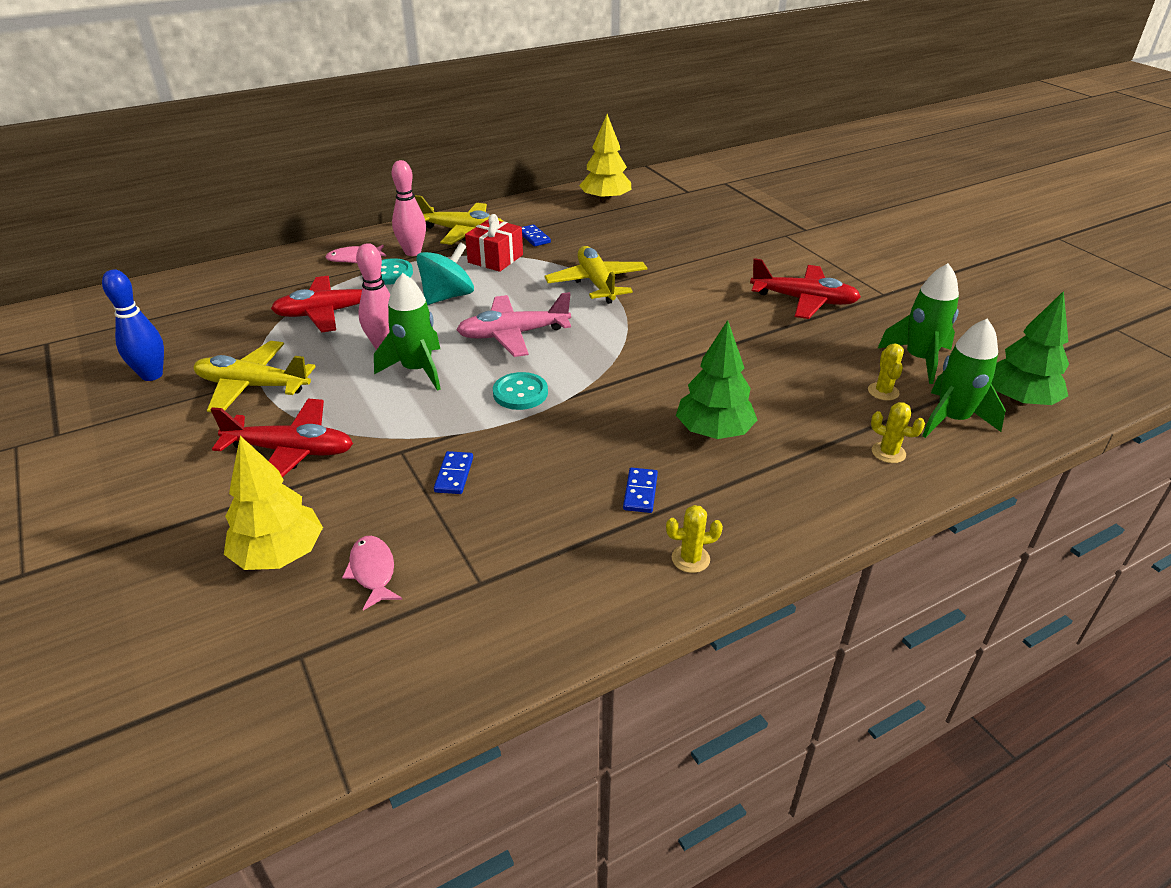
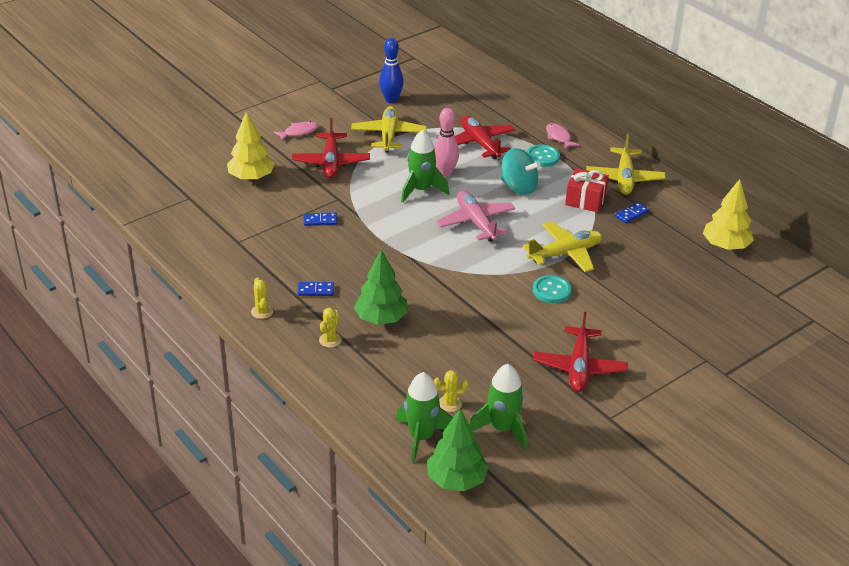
camera: 80 degrees right, 0 degrees up
pink fish [342,536,402,611] -> pink fish moved to [274,121,318,141]
pink bowling pin [392,160,426,256] -> none
turquoise button [493,372,548,410] -> turquoise button moved to [533,275,572,303]
yellow cactus [871,402,925,463] -> yellow cactus moved to [319,308,342,348]

